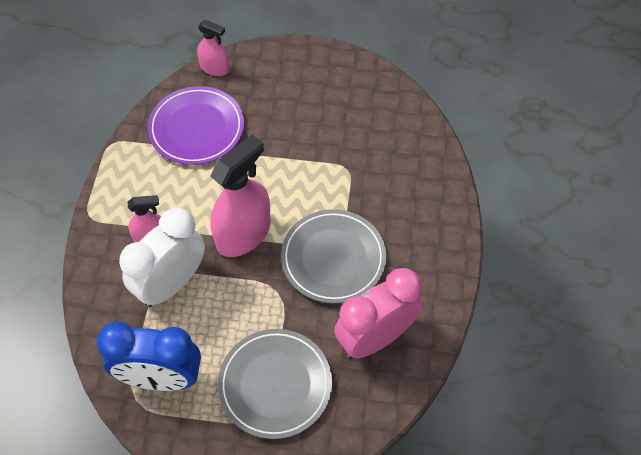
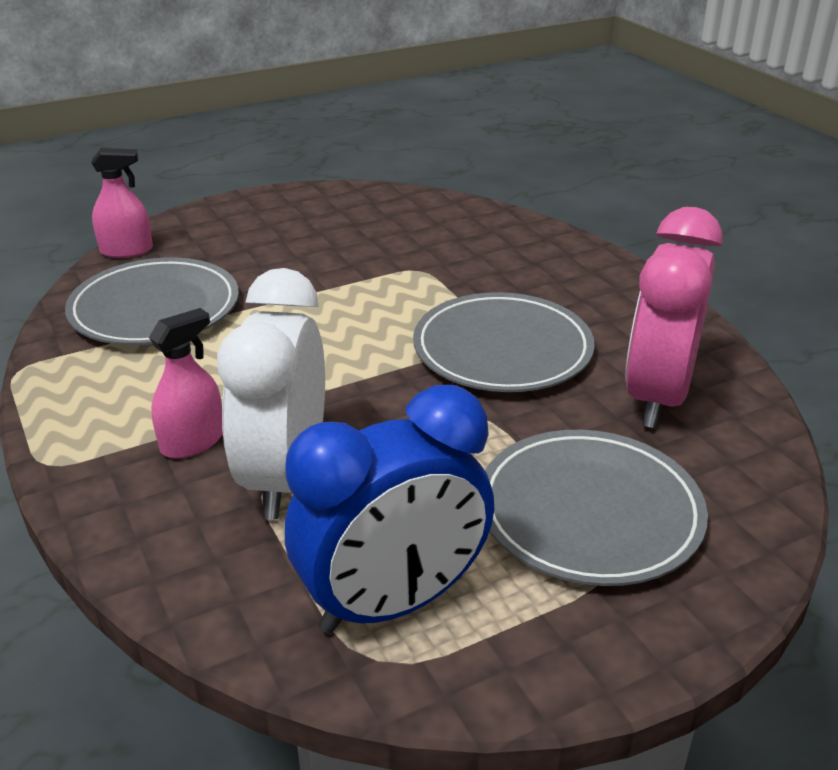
camera: 35 degrees left, 25 degrees down
purple plate [148,86,244,165] -> grey plate [65,258,239,345]
pink spray bottle [210,134,271,257] -> none

